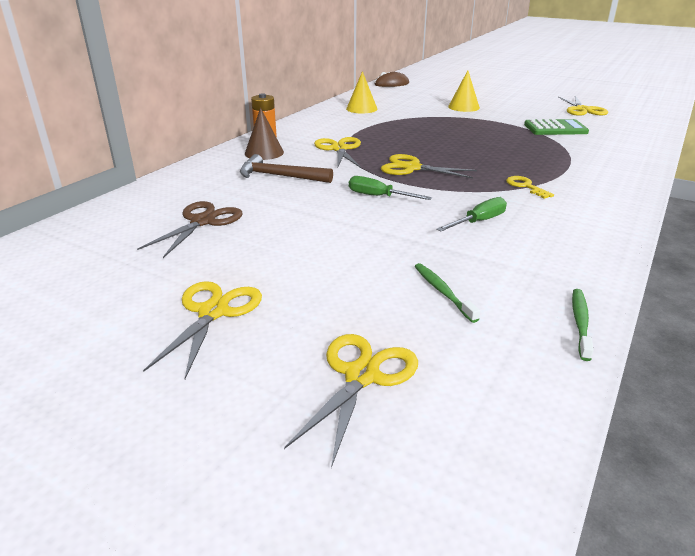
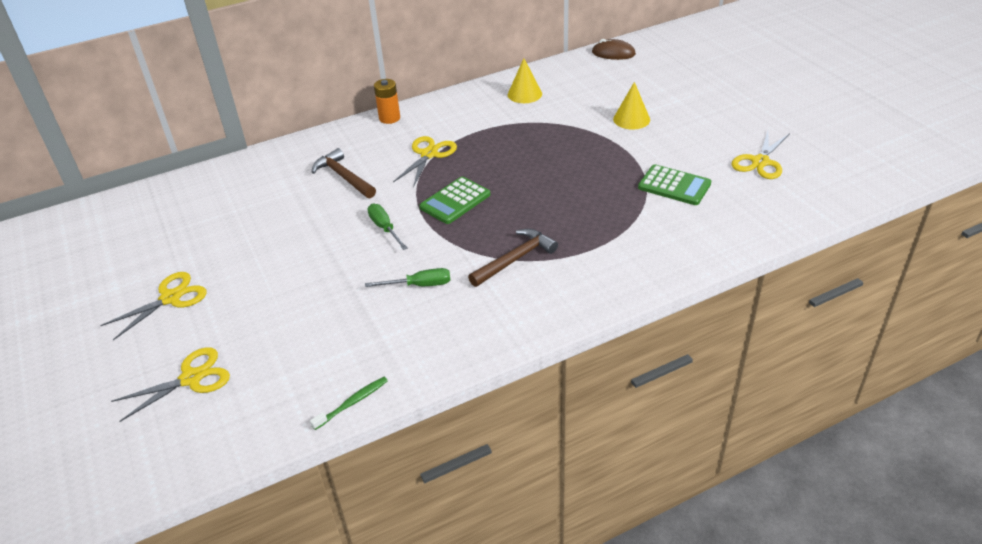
camera: 35 degrees right, 10 degrees up
brown scissors [137,201,242,258] -> none
brown cone [245,108,284,160] -> none
yellow scissors [381,154,477,178] -> green calculator [419,177,490,224]
green toothbrush [415,263,480,323] -> none
yellow key [506,176,554,199] -> brown hammer [468,229,558,287]

